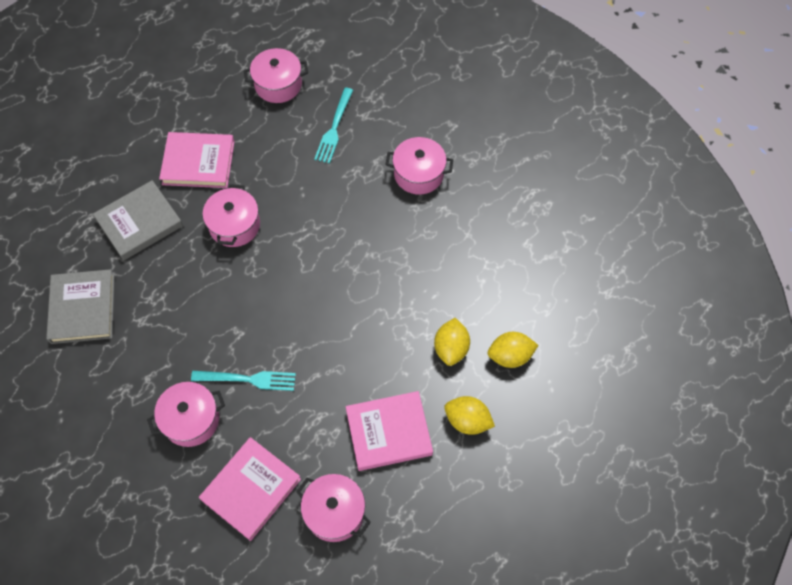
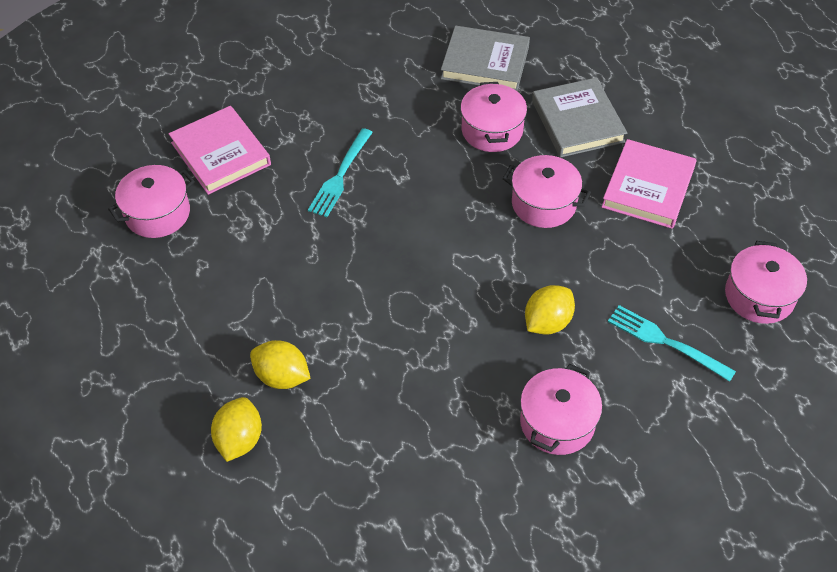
camera: 110 degrees right, 10 degrees down
pink pot [147,382,225,447] -> pink pot moved to [460,82,527,152]
pink book [346,391,433,471] -> none
yellow lemon [444,396,495,435] -> yellow lemon moved to [525,285,575,335]

